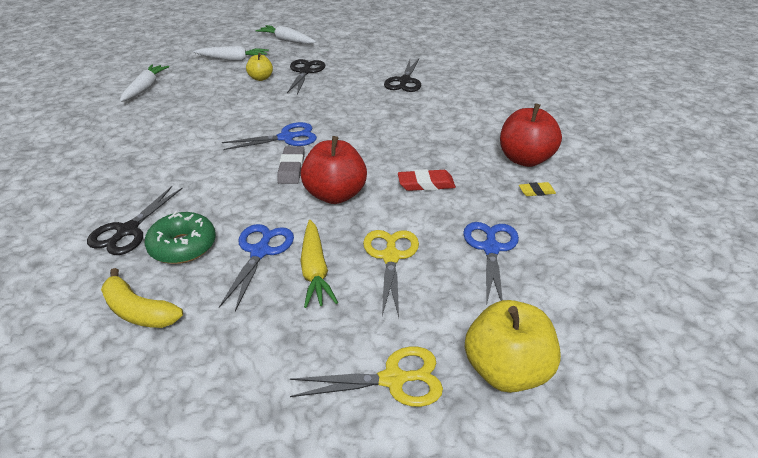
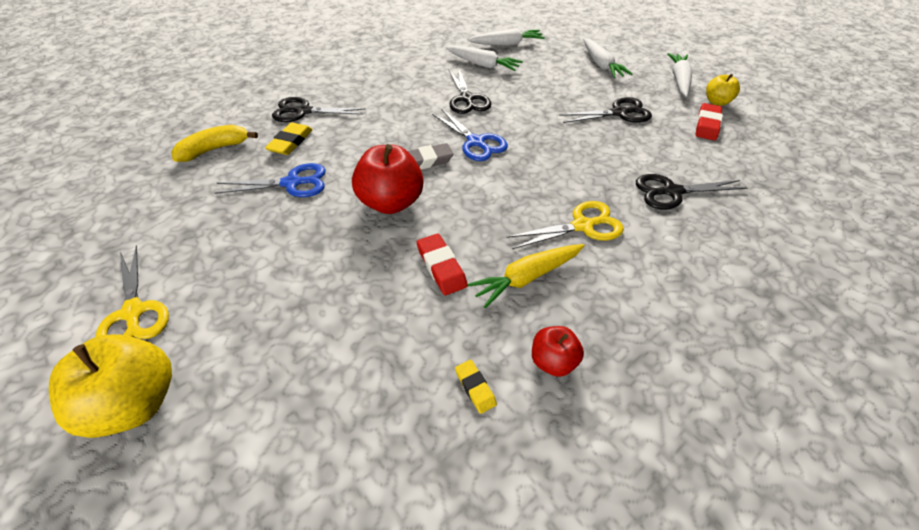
camera: 70 degrees right, 10 degrees up
yellow banana [101,268,183,328] -> yellow banana turned 45 degrees clockwise [171,125,258,162]
green donut [144,211,216,264] -> yellow eraser [265,122,313,155]
yellow apple [246,53,273,81] -> yellow apple moved to [706,74,740,106]
yellow carrot [300,220,338,308] -> yellow carrot moved to [467,244,584,308]
yellow scissors [363,230,419,317] -> yellow scissors moved to [507,201,624,249]
blue scissors [463,222,519,302] -> none
red apple [500,103,562,167] -> red apple [532,326,584,377], size x0.56
none -> white carrot [446,46,523,71]
none -> black scissors [449,67,491,114]
none -> red eraser [696,103,723,141]

